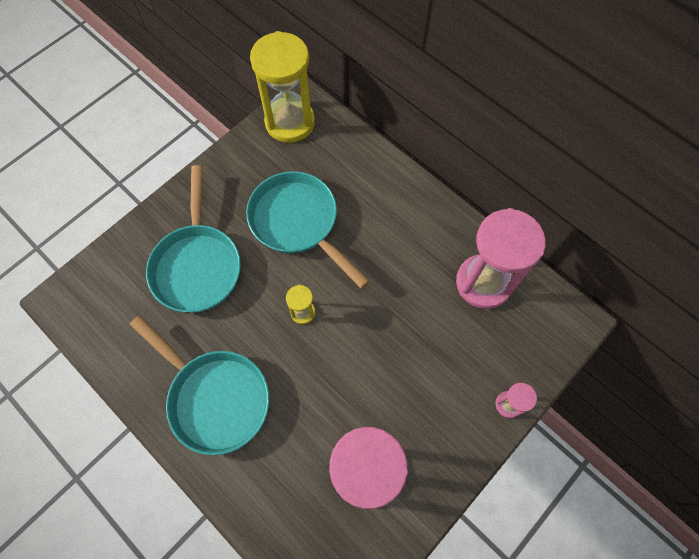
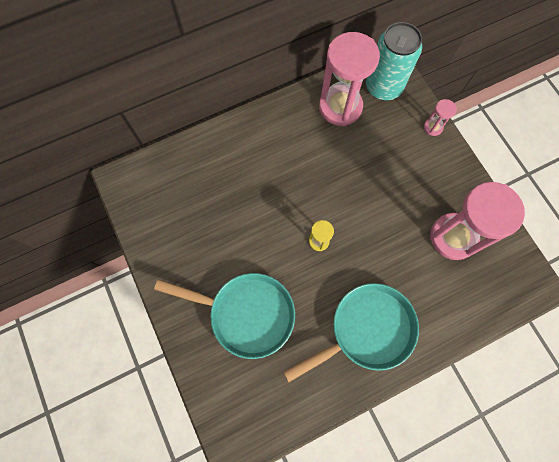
camera: 70 degrees left, 5 degrees up
turquoise pan [246,171,369,289] -> none
yellow hourglass [250,31,315,143] -> none
none -> turquoise can [366,22,422,100]

